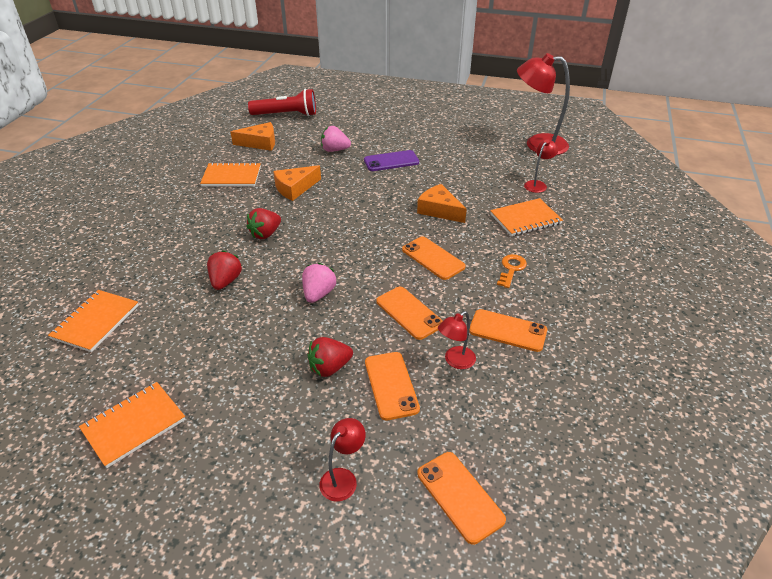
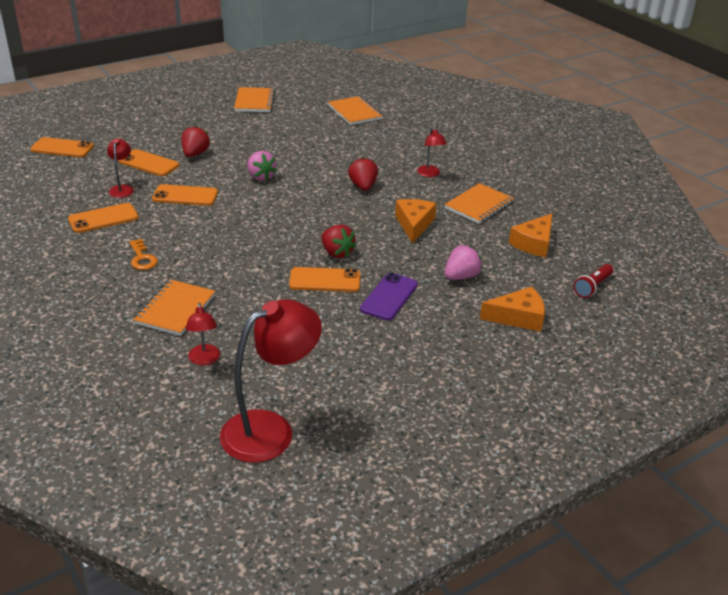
camera: 130 degrees right, 5 degrees down
red strawberry [207,250,242,290] -> red strawberry moved to [321,225,356,258]
red flashlight [248,89,316,116] -> red flashlight [574,264,613,298], size x0.57
red lamp [319,418,366,502] -> red lamp moved to [417,127,447,177]
orange phone [402,236,466,280] -> orange phone moved to [289,267,360,292]
orange cheese [417,184,467,223] -> orange cheese moved to [480,287,545,332]

